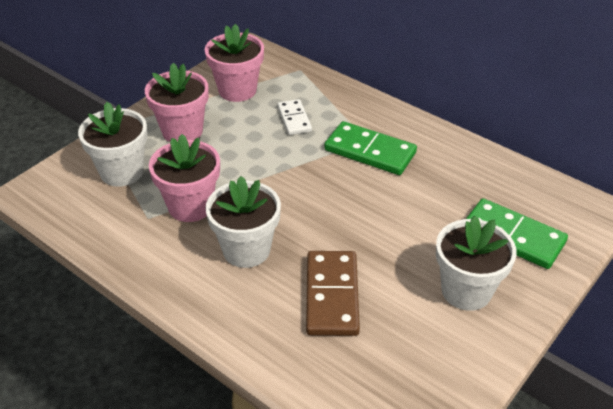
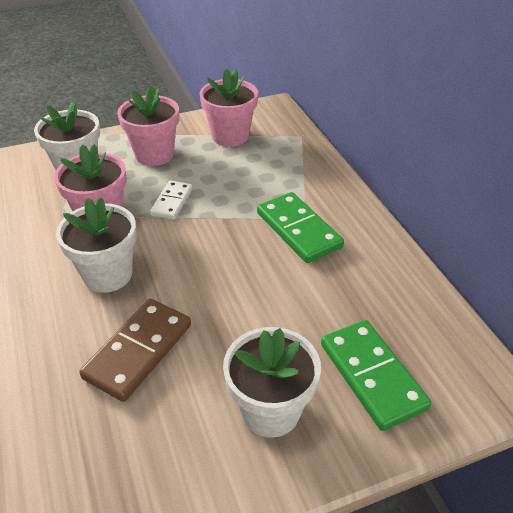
camera: 30 degrees right, 0 degrees up
white domino [277,99,312,135] -> white domino moved to [150,180,193,220]

